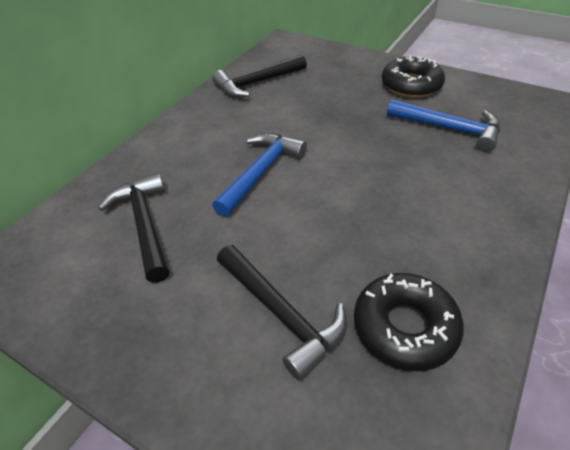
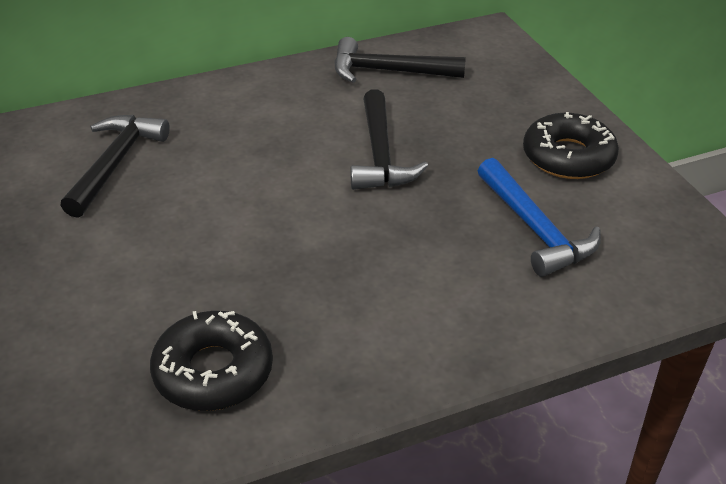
camera: 35 degrees right, 5 degrees down
blue hammer [212,133,307,217] -> none
black hammer [217,245,347,381] -> black hammer moved to [350,89,428,190]

